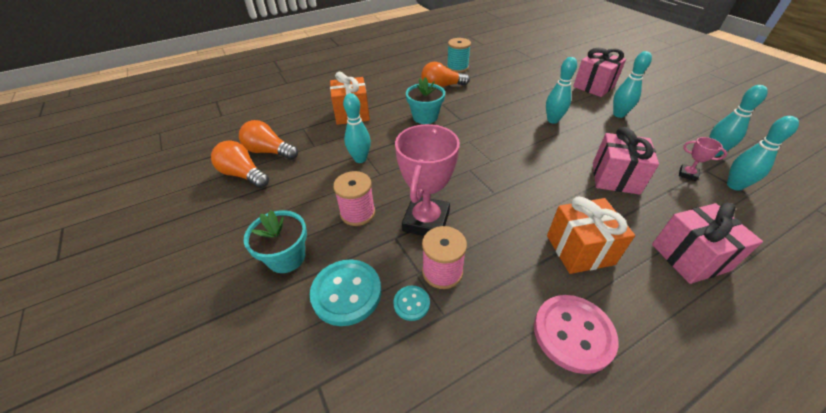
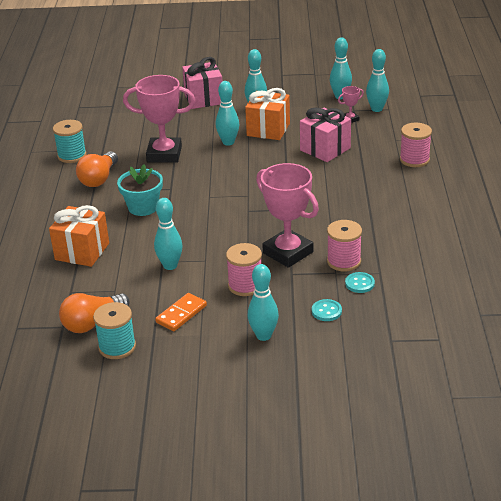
camera: 60 degrees left, 10 degrees down
orange light bulb [211,141,269,188] -> turquoise spool [93,302,136,359]
turquoise flower pot [244,210,307,273] -> turquoise bowling pin [248,264,279,341]
turquoise button [310,260,381,326] -> turquoise button [312,299,342,321], size x0.51
pink button [534,295,618,374] -> none
orange gift [547,197,635,274] -> orange gift moved to [245,88,290,140]
pink gift [652,203,763,284] -> pink spool [400,123,432,167]
none -> pink trophy [123,75,195,163]
none -> orange domino [155,293,207,331]

